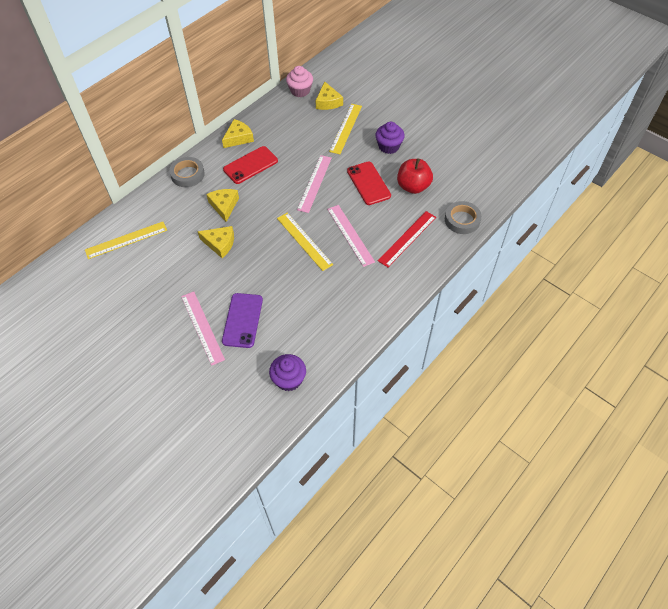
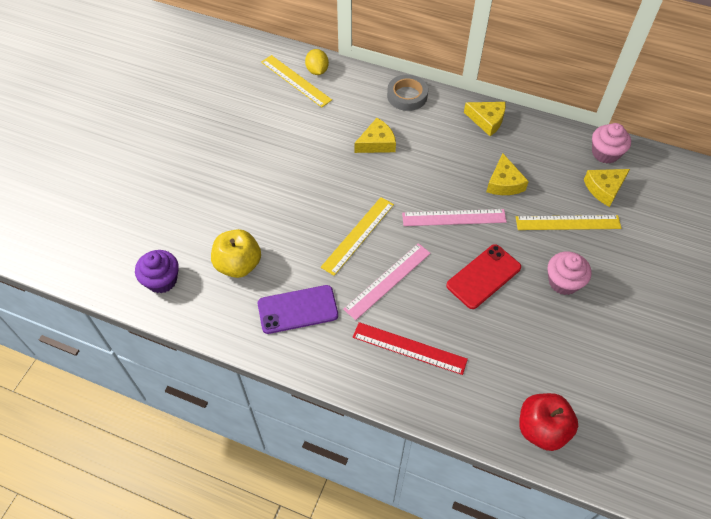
camera: 70 degrees right, 0 degrees up
pink ruler [181,291,225,366] -> none
yellow cheese [197,226,234,258] -> yellow cheese moved to [486,153,529,195]
purple phone [222,293,263,348] -> purple phone moved to [258,285,338,334]
red phone [223,146,278,184] -> none
purple cupcake [375,122,405,154] -> pink cupcake [548,251,591,295]
red apple [397,158,433,194] -> red apple moved to [519,393,578,451]
grey tape [445,201,482,234] -> none
none -> yellow apple [211,229,261,278]
none -> yellow lemon [305,49,329,75]

